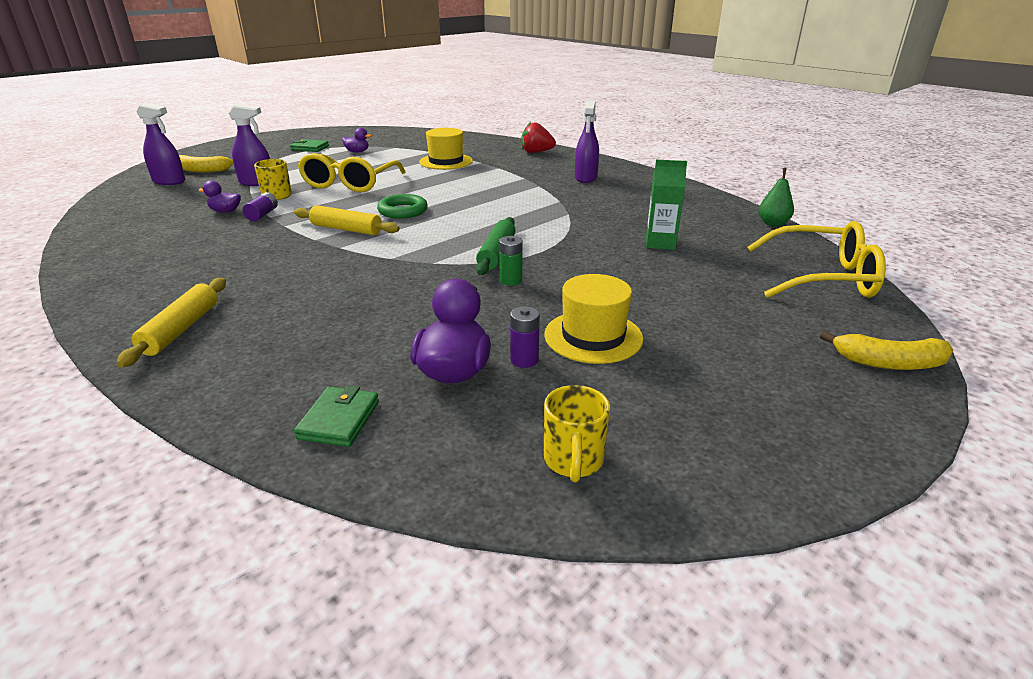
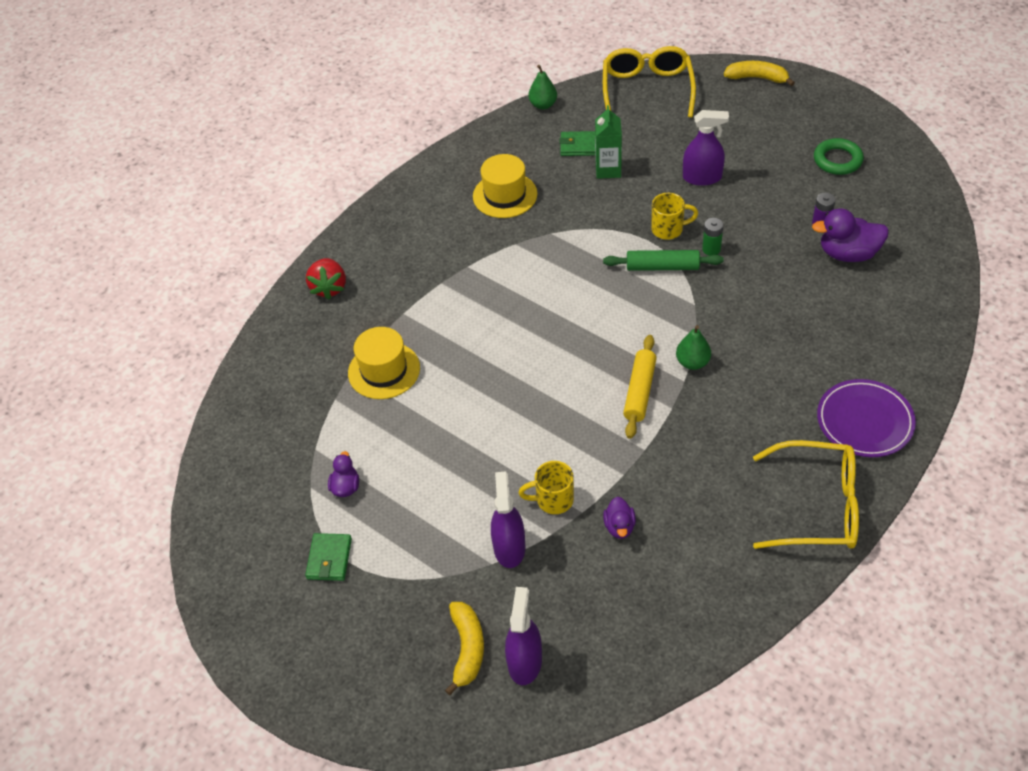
camera: 95 degrees left, 20 degrees up
yellow rolling pin [117,278,226,368] -> purple plate [817,379,916,457]
purple battery [243,192,278,221] -> none
green wallet [294,385,379,447] -> green wallet moved to [559,131,596,156]
yellow glasses [298,153,406,192] -> yellow glasses moved to [753,440,859,549]
green ring [377,194,428,219] -> green ring moved to [814,138,864,175]
yellow hat [544,274,643,364] -> yellow hat moved to [473,154,537,218]
yellow mug [544,385,610,482] -> yellow mug moved to [651,193,698,240]
purple spray bottle [575,101,599,183] -> purple spray bottle moved to [683,110,729,186]
yellow banana [820,331,954,370] -> yellow banana turned 75 degrees counterclockwise [724,61,795,86]
none -> green pear [676,325,711,370]

